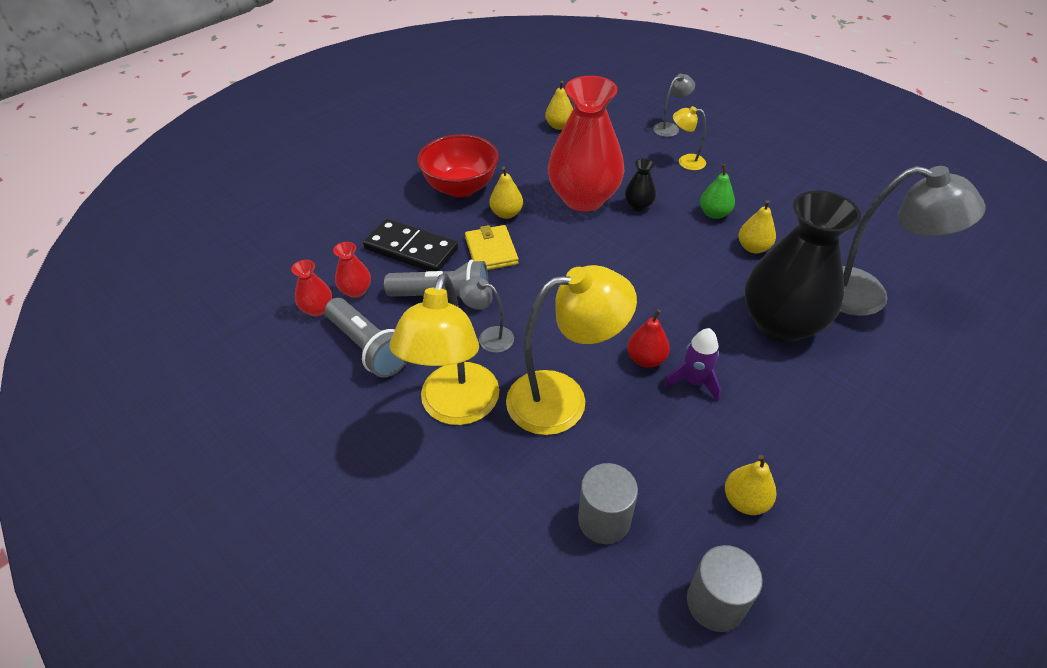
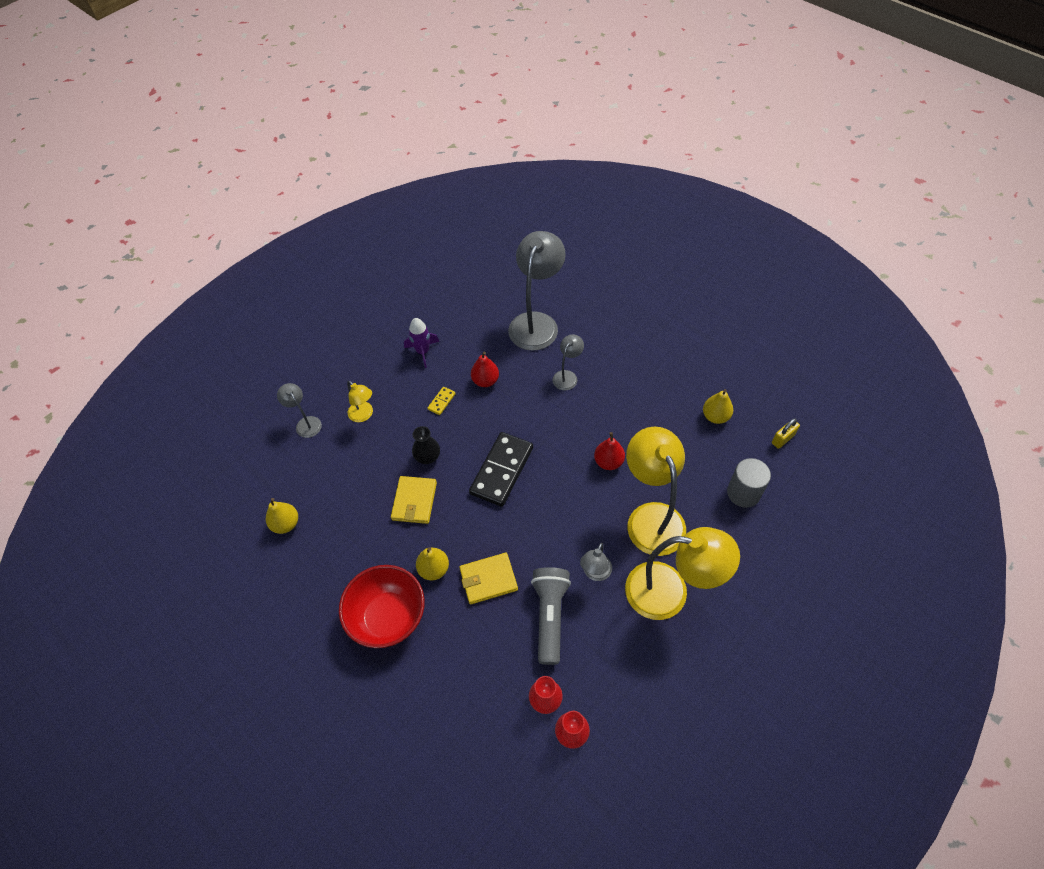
camera: 90 degrees left, 10 degrees up
grey flashlight [325,298,407,378] -> none
black domino [363,218,458,271] -> black domino moved to [469,432,533,507]
red vase [548,76,624,212] -> yellow wallet [391,476,437,524]
purple rocket [664,328,721,402] -> purple rocket moved to [404,318,439,368]
yellow lamp [673,106,706,170] -> yellow lamp turned 60 degrees counterclockwise [347,381,373,422]
grey cylinder [687,545,763,632] -> yellow padlock [772,418,800,449]
green pear [700,164,735,219] -> yellow domino [428,387,456,415]
yellow pear [738,200,776,253] -> red pear [471,352,499,387]
black vase [745,191,861,342] -> grey lamp [552,334,584,390]

